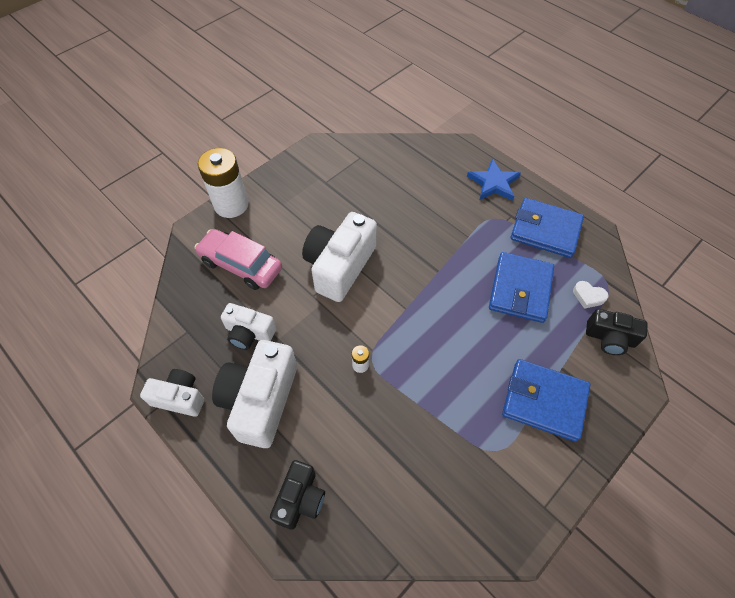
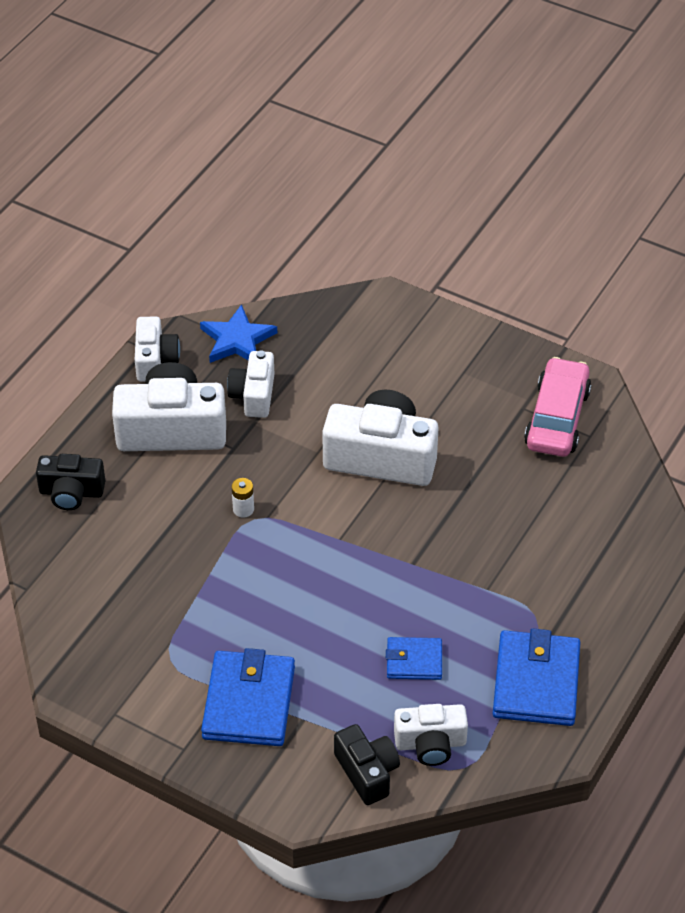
camera: 75 degrees right, 10 degrees down
pink car [194,229,282,290] -> pink car moved to [524,357,591,457]
white battery [198,148,249,218] -> none
blue star [467,158,521,201] -> blue star moved to [200,304,277,363]
blue wallet [489,252,554,323] -> blue wallet [386,637,442,680], size x0.57
white heart [573,281,608,309] -> white camera [394,704,468,766]
black camera [586,309,648,355] -> black camera turned 150 degrees clockwise [334,724,400,805]

